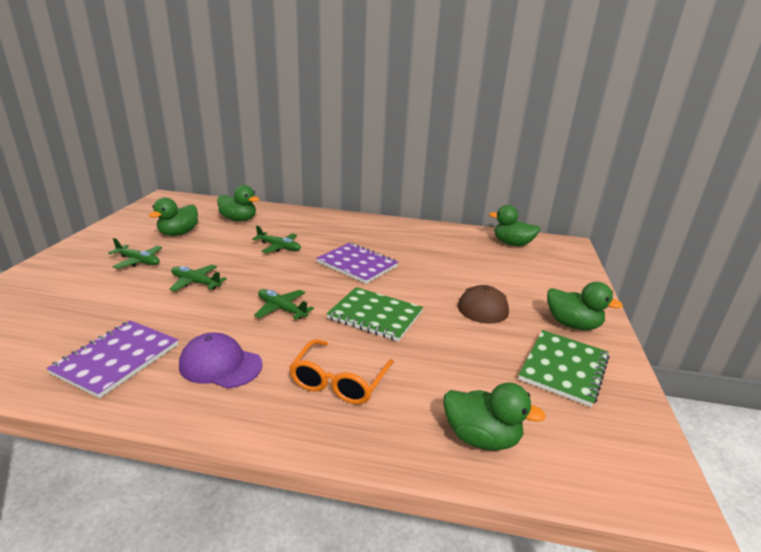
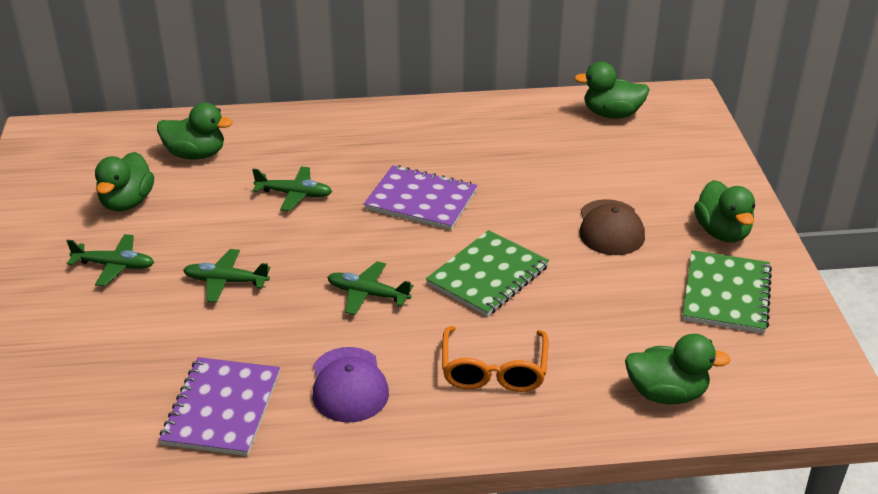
camera: 15 degrees left, 10 degrees up
purple cap [179,333,263,388] -> purple cap turned 105 degrees counterclockwise [312,347,389,423]
green notebook [326,287,423,341] -> green notebook turned 60 degrees counterclockwise [426,230,549,317]
green duck [547,282,623,330] -> green duck turned 60 degrees clockwise [694,180,755,242]

